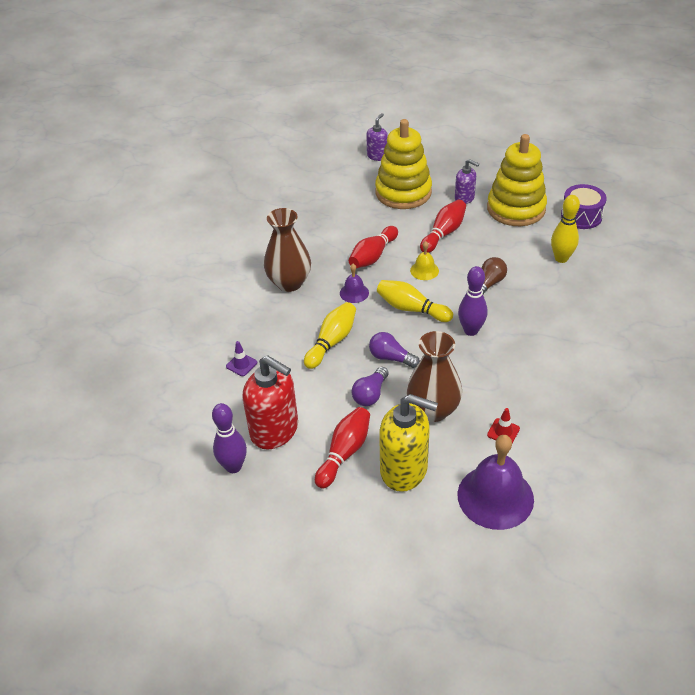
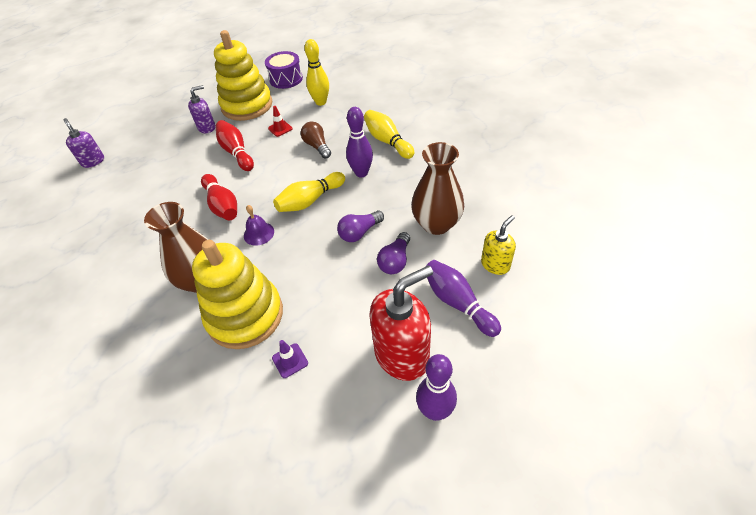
camera: 65 degrees left, 5 degrees up
yellow bowling pin [304,302,356,369] -> yellow bowling pin moved to [364,110,415,159]
red bowling pin [315,407,370,489] -> purple bowling pin [425,260,501,337]
purple light bulb [352,367,389,406] -> purple light bulb turned 60 degrees clockwise [377,232,410,274]
yellow stacking toy [375,119,432,209] -> yellow stacking toy moved to [192,240,283,349]
yellow soap dispenser [379,394,438,492] -> yellow soap dispenser [481,215,516,275], size x0.55
yellow bell [410,241,439,280] -> none
purple bell [458,435,534,530] -> none
red traffic cone [487,408,520,444] -> red traffic cone moved to [268,106,293,137]

